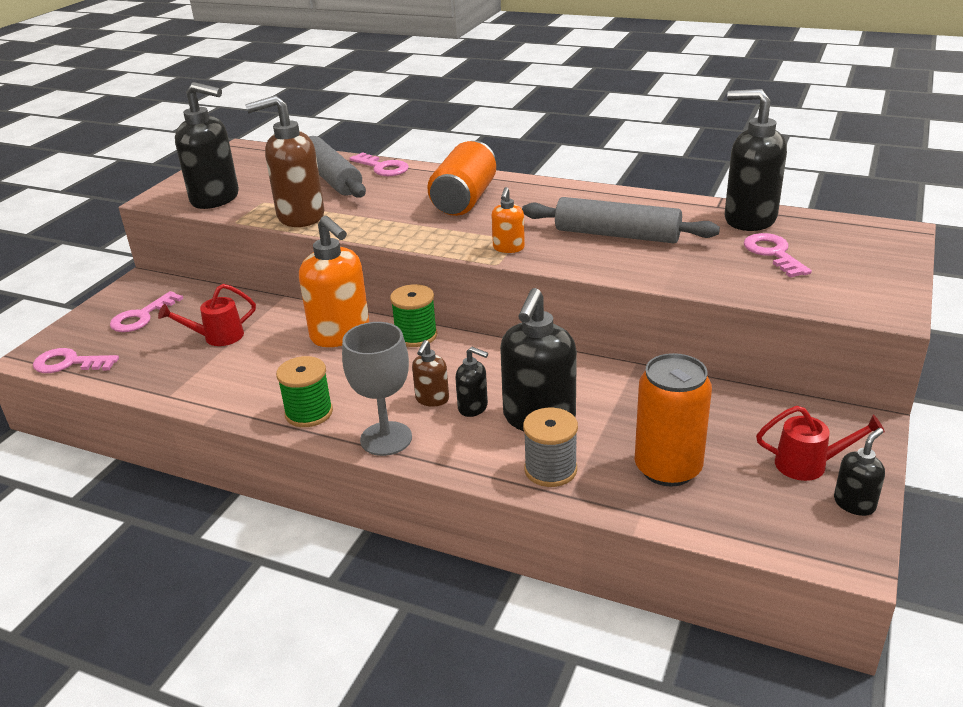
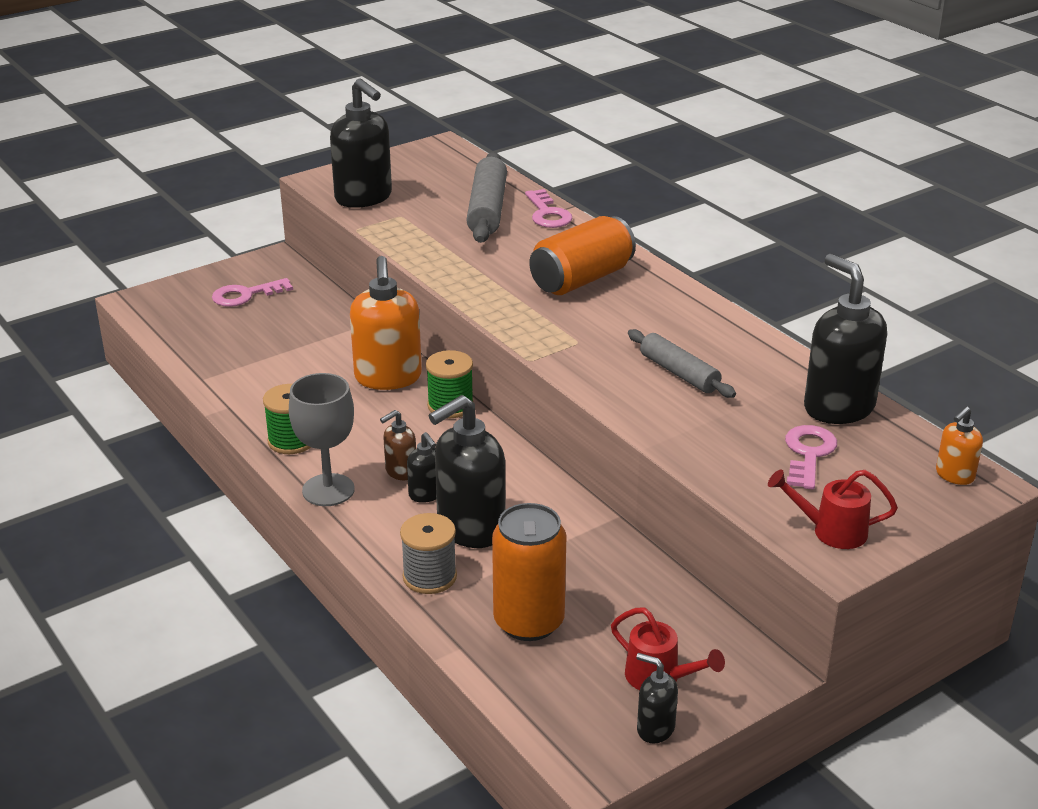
camera: 30 degrees right, 0 degrees up
pink key [33,348,119,373] -> none
red watering can [158,284,256,346] -> red watering can moved to [768,469,898,549]
brown soap dispenser [245,95,324,227] -> none
orange soap dispenser [491,187,525,253] -> orange soap dispenser moved to [936,407,983,485]
grey rolling pin [522,197,720,243] -> grey rolling pin [628,329,736,398], size x0.66
black soap dispenser [834,428,885,516] -> black soap dispenser turned 135 degrees counterclockwise [636,653,678,743]

